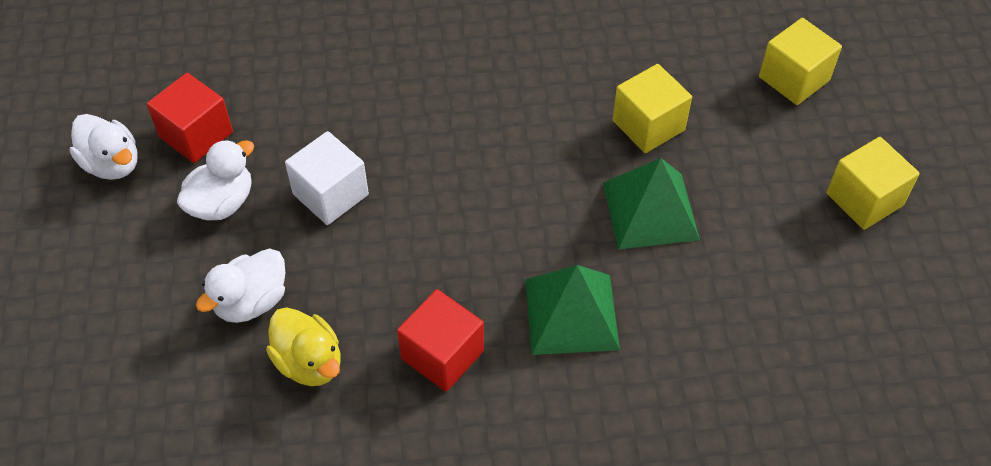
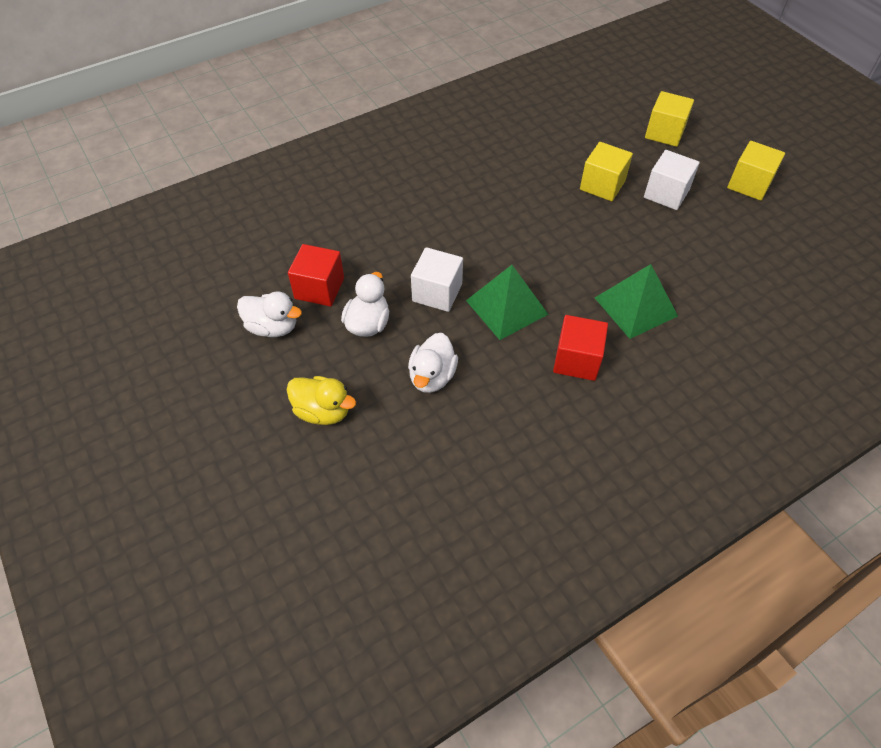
camera: 25 degrees left, 0 degrees up
yellow duck [266,307,340,386] -> yellow duck moved to [287,376,356,425]
green pyramid [603,158,700,250] -> green pyramid moved to [466,265,548,340]
none -> white cube [644,150,700,210]

